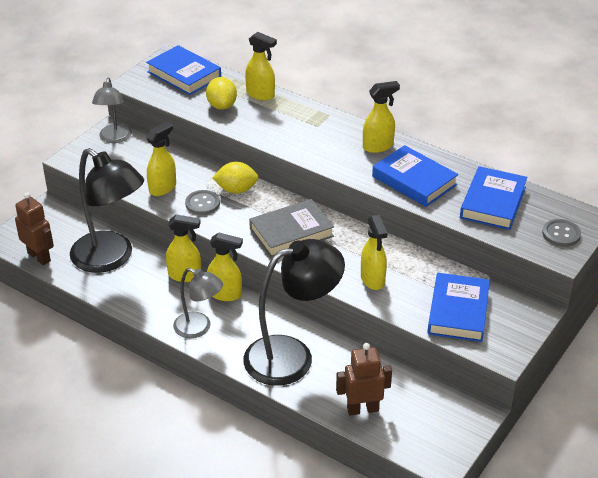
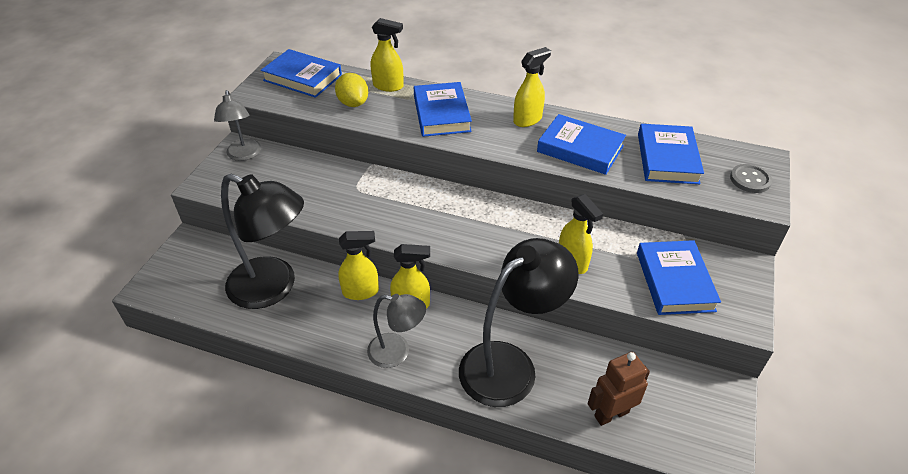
camera: 15 degrees left, 5 degrees up
brown robot [15,192,54,265] -> none
yellow spray bottle [146,121,176,196] -> none
grey button [185,190,220,215] -> none
yellow lemon [212,162,259,194] -> none
grey book [249,199,334,258] -> none
none -> blue book [414,82,472,137]

